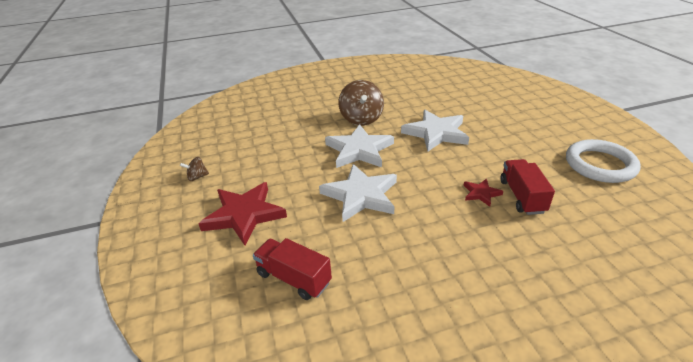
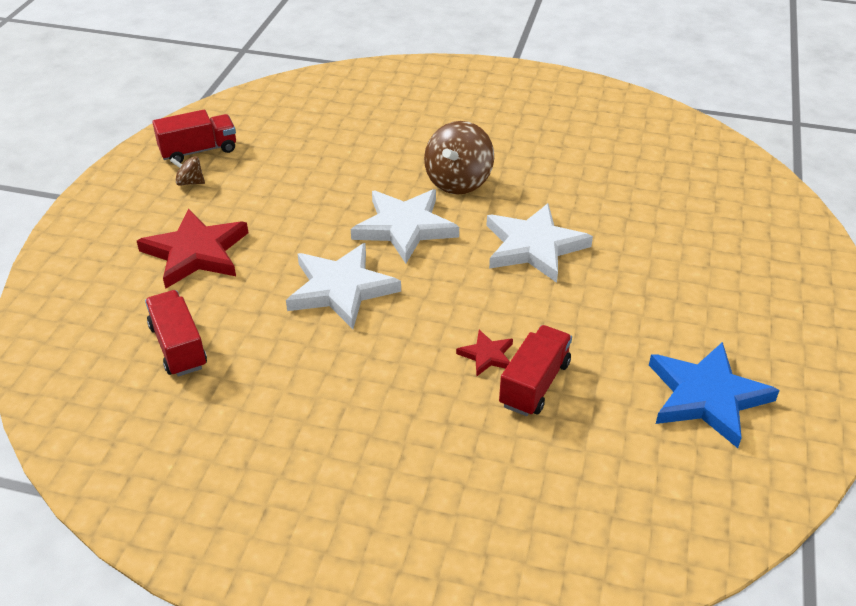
camera: 30 degrees right, 5 degrees up
white ring [566,139,641,183] -> blue star [649,342,780,448]
none -> red truck [152,110,236,163]

